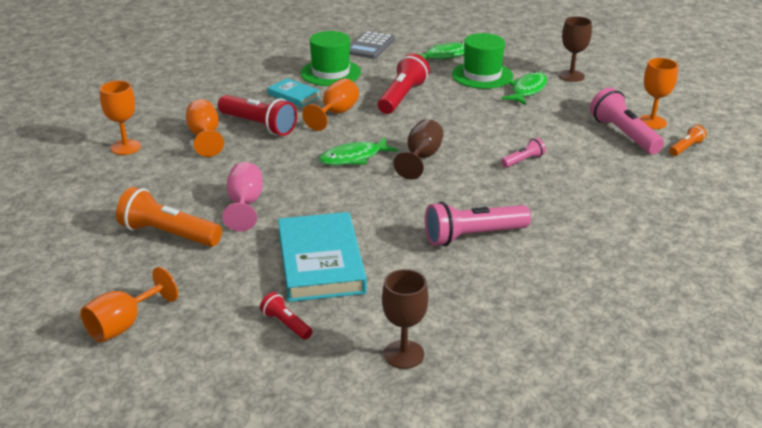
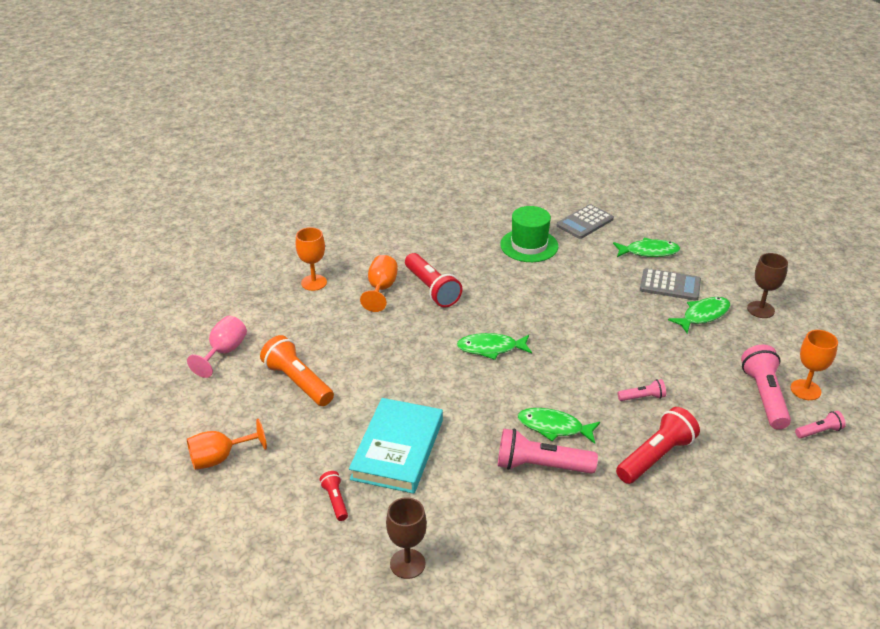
camera: 25 degrees right, 5 degrees up
pink goblet [222,162,263,231] -> pink goblet moved to [187,316,247,378]
turquoise book [268,78,321,107] -> none
orange goblet [302,78,359,131] -> none
red flashlight [378,53,430,114] -> red flashlight moved to [616,407,700,484]
brown goblet [394,119,444,180] -> none
green hat [452,33,513,89] -> grey calculator [640,268,701,300]
orange flashlight [669,125,707,156] -> pink flashlight [795,411,846,438]
none -> green fish [518,408,600,444]

